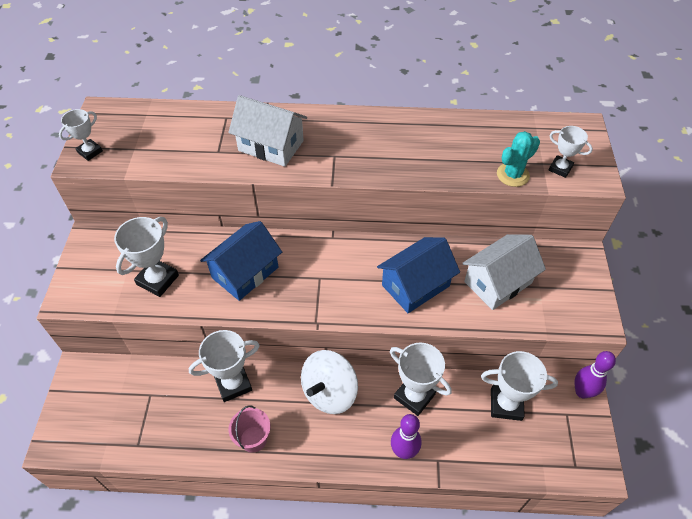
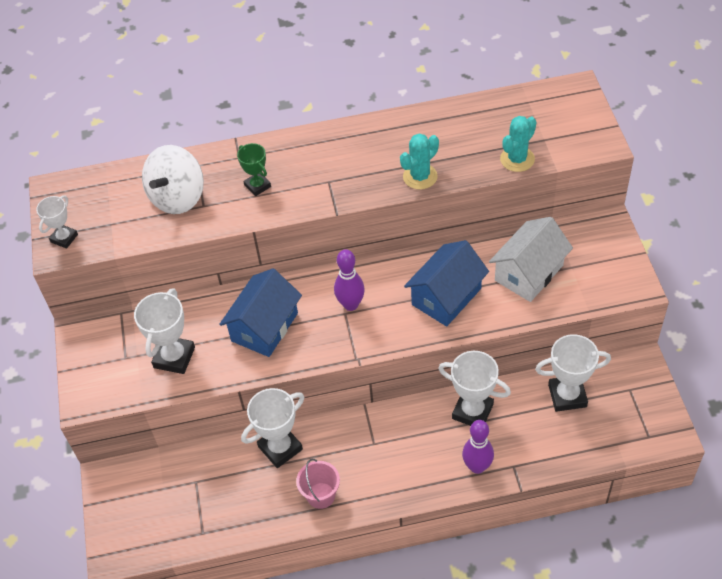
camera: 10 degrees left, 0 degrees up
white house [229,95,307,167] -> green trophy [237,143,271,196]
white spinning top [301,350,358,414] -> white spinning top moved to [142,145,204,214]
white trophy [549,126,593,178] -> none
purple bowling pin [574,351,616,399] -> purple bowling pin moved to [334,249,365,311]
none -> turquoise cactus [400,133,439,190]

